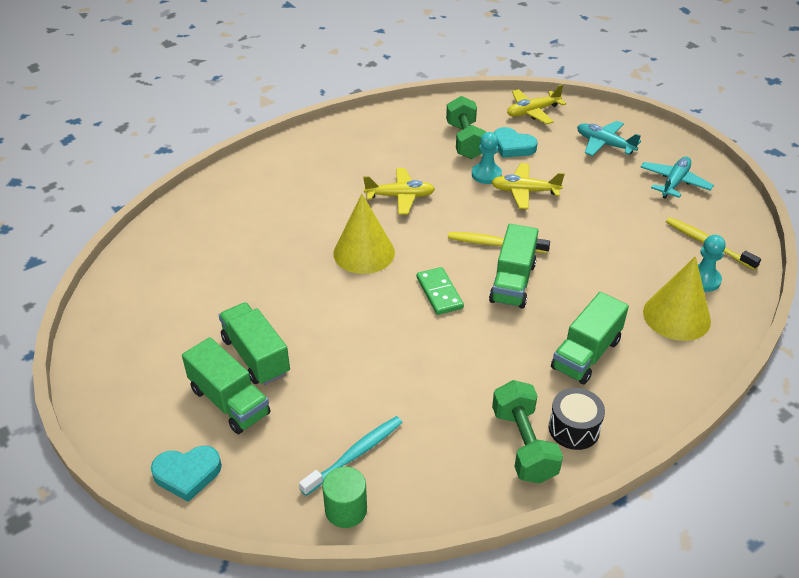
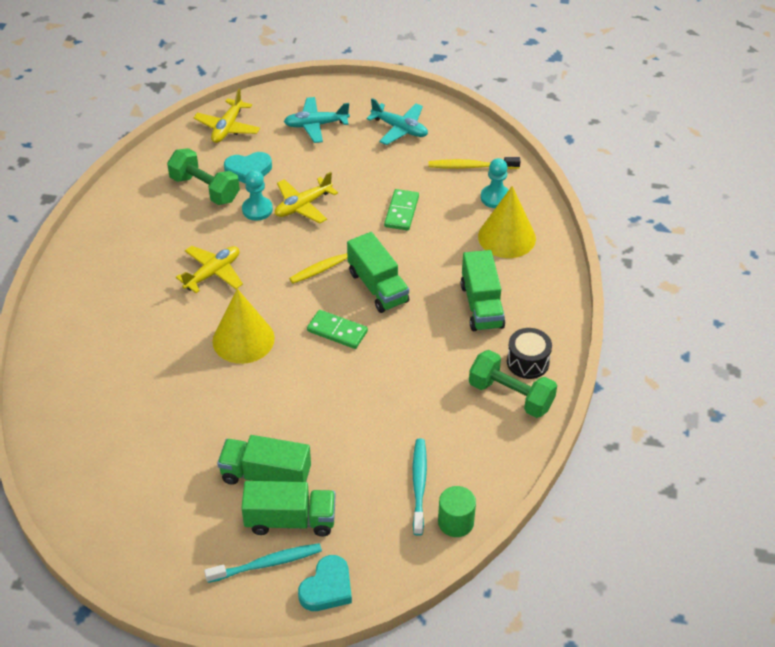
camera: 45 degrees left, 5 degrees up
turquoise plane [641,157,714,199] -> turquoise plane turned 135 degrees clockwise [366,98,428,145]
none -> turquoise toothbrush [204,543,322,583]
none -> green domino [384,189,419,231]

